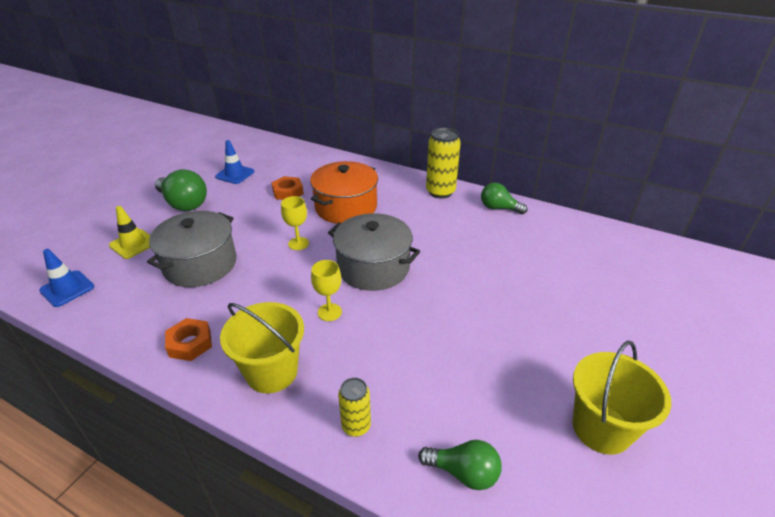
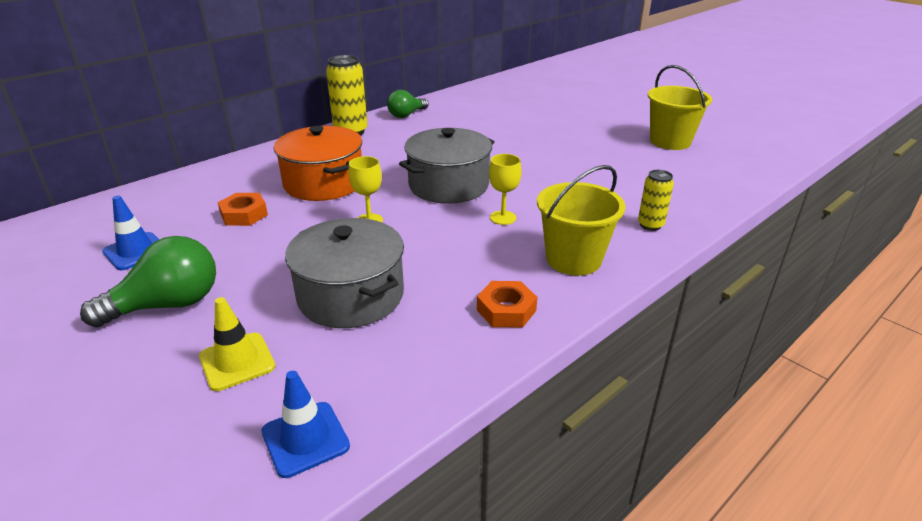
camera: 70 degrees left, 5 degrees down
green light bulb [418,440,502,490] -> none

